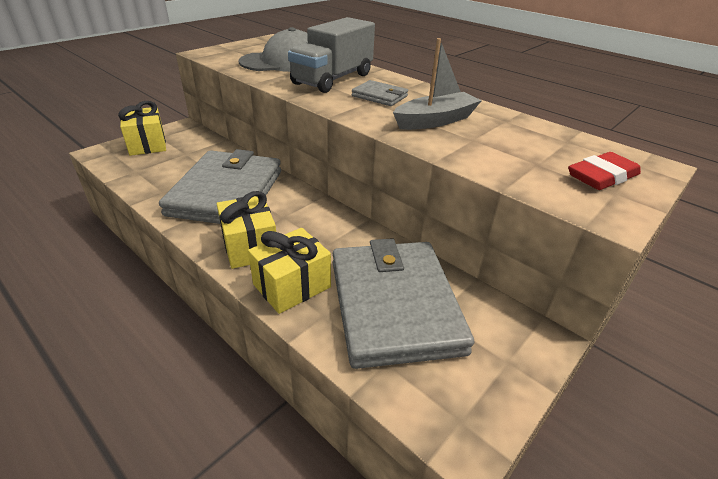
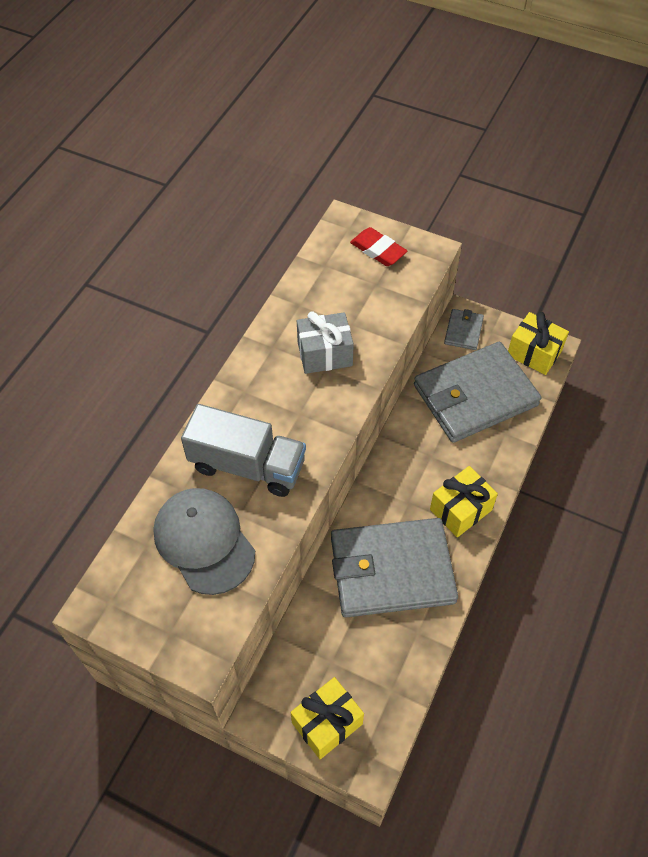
camera: 105 degrees left, 20 degrees up
yellow gift [248,228,331,314] -> yellow gift moved to [508,312,569,375]
grey wallet [352,80,408,106] -> grey wallet moved to [444,309,484,350]
grey boat [393,38,482,130] -> grey gift [297,311,354,374]

